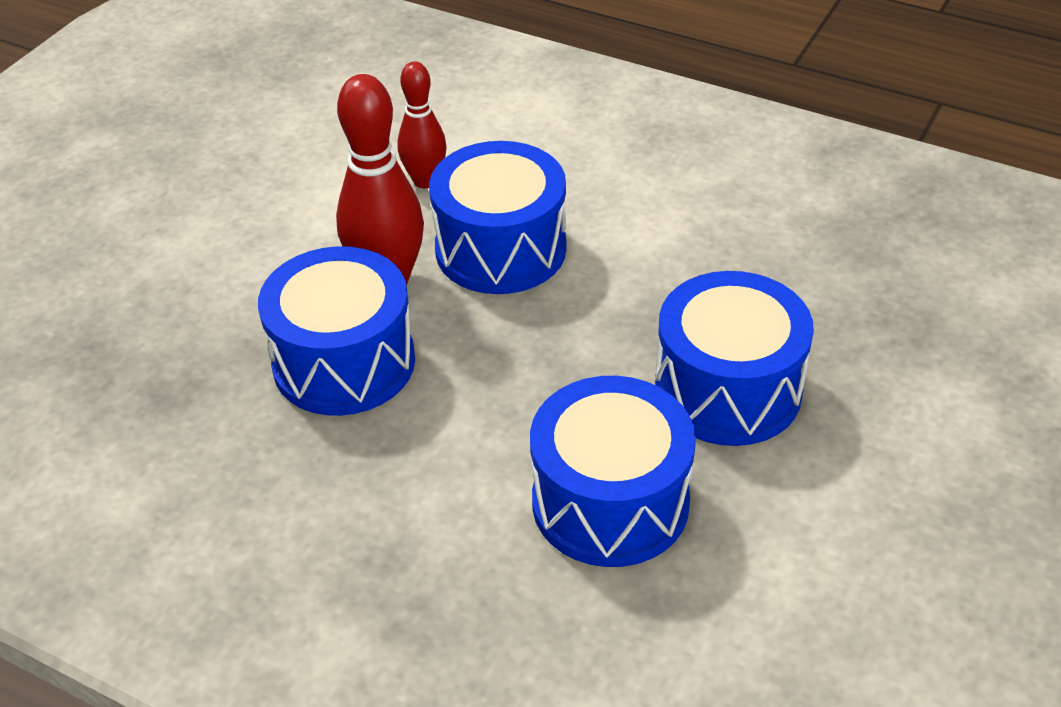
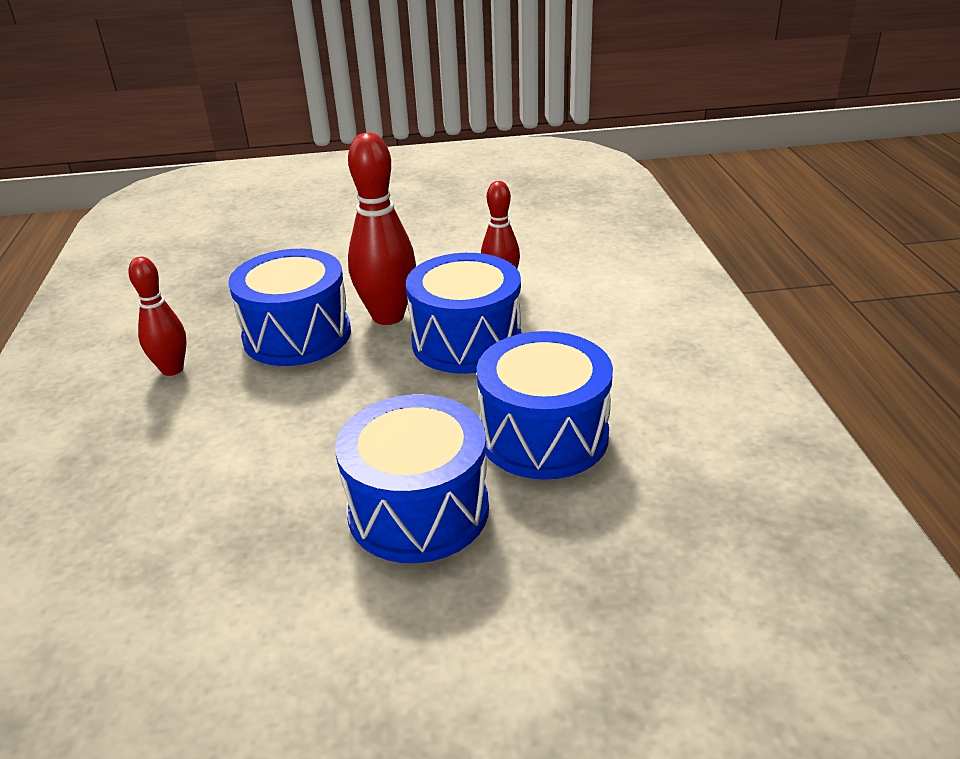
camera: 55 degrees right, 10 degrees down
blue drum [530,376,696,567] -> blue drum moved to [477,331,613,480]
none -> red bowling pin [128,257,187,376]

